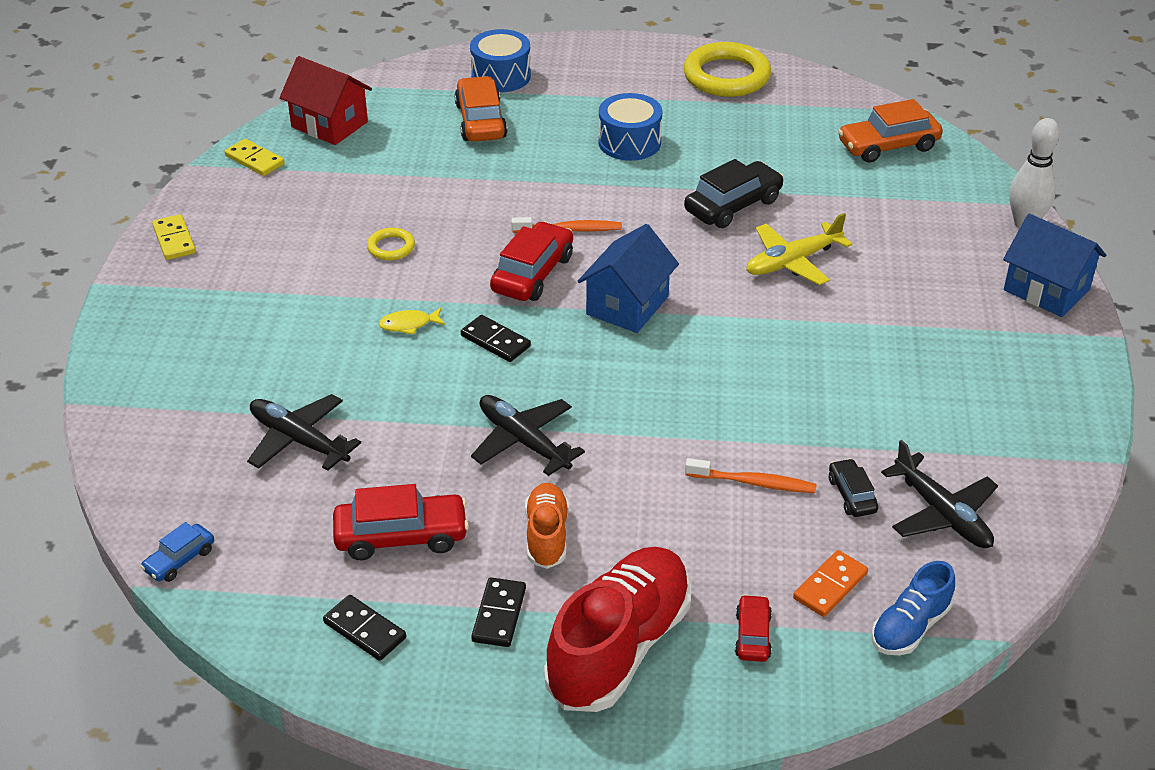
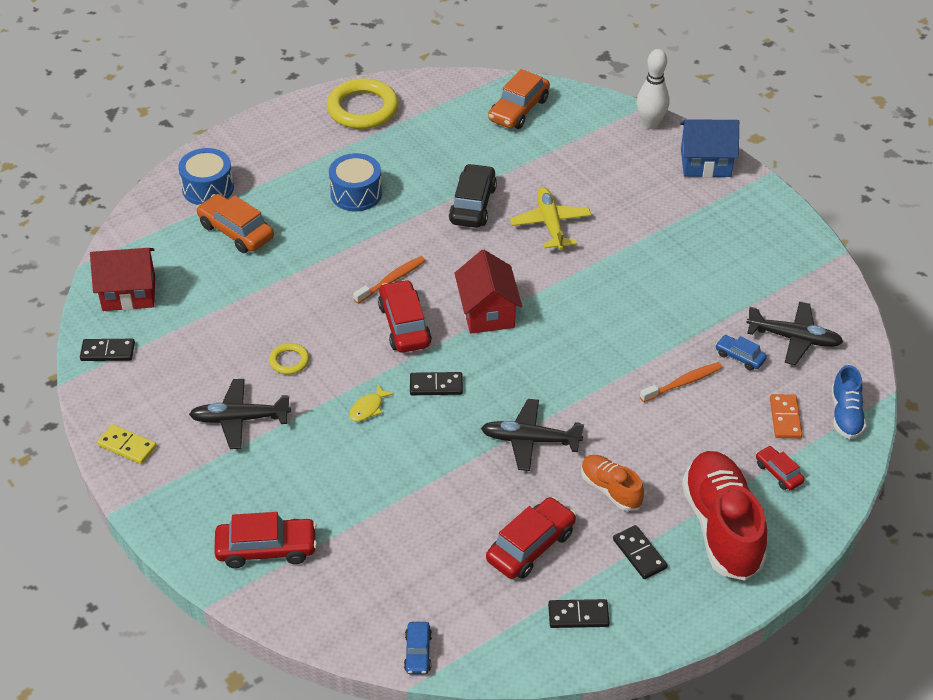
camera: 40 degrees left, 5 degrees up
yellow domino [225,139,285,176] -> black domino [80,339,135,361]
black plane [247,394,361,471] -> black plane moved to [189,379,291,449]
blue house [578,224,679,333] -> red house [454,250,522,334]
yellow plane [746,213,852,285] -> yellow plane turned 150 degrees clockwise [510,187,591,250]
black car [829,458,878,517] -> blue car [715,335,767,371]
none -> red car [214,512,317,568]

